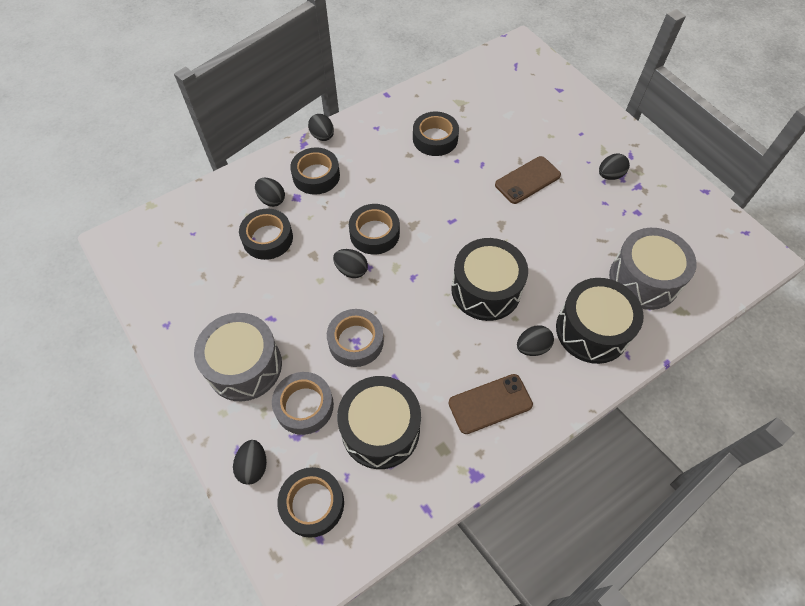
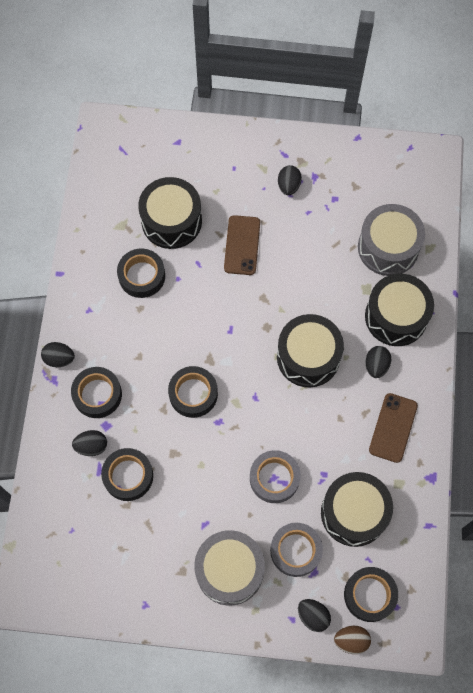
camera: 50 degrees left, 10 degrees up
black egg [333,249,368,278] -> none
none -> black drum [138,177,202,249]
none -> brown egg [334,626,371,654]

